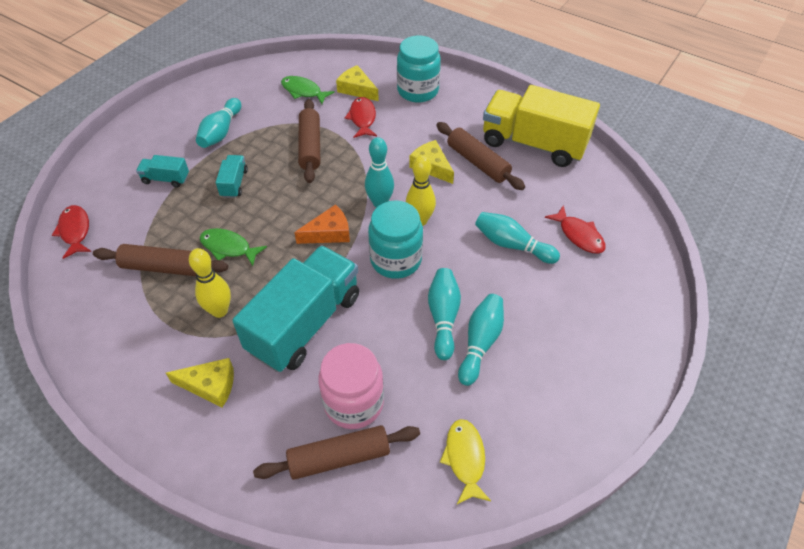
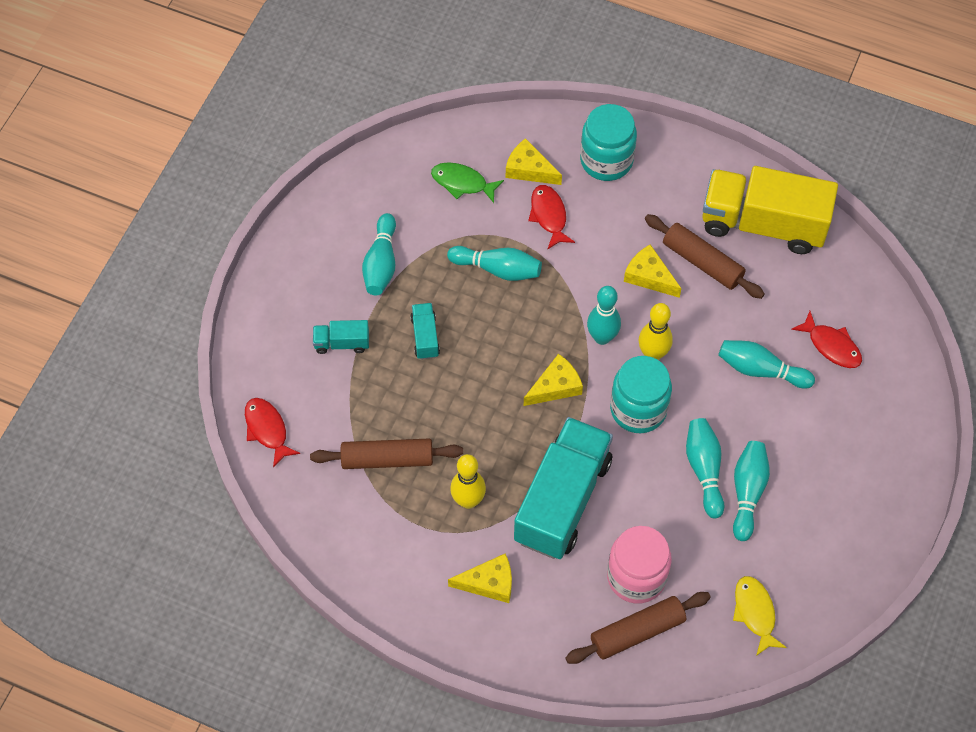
camera: 10 degrees left, 10 degrees up
green fish [199,228,267,266] -> none
orange cheese [294,204,350,244] -> yellow cheese [524,354,583,406]
brown rolling pin [298,99,320,183] -> turquoise bowling pin [447,246,542,281]

